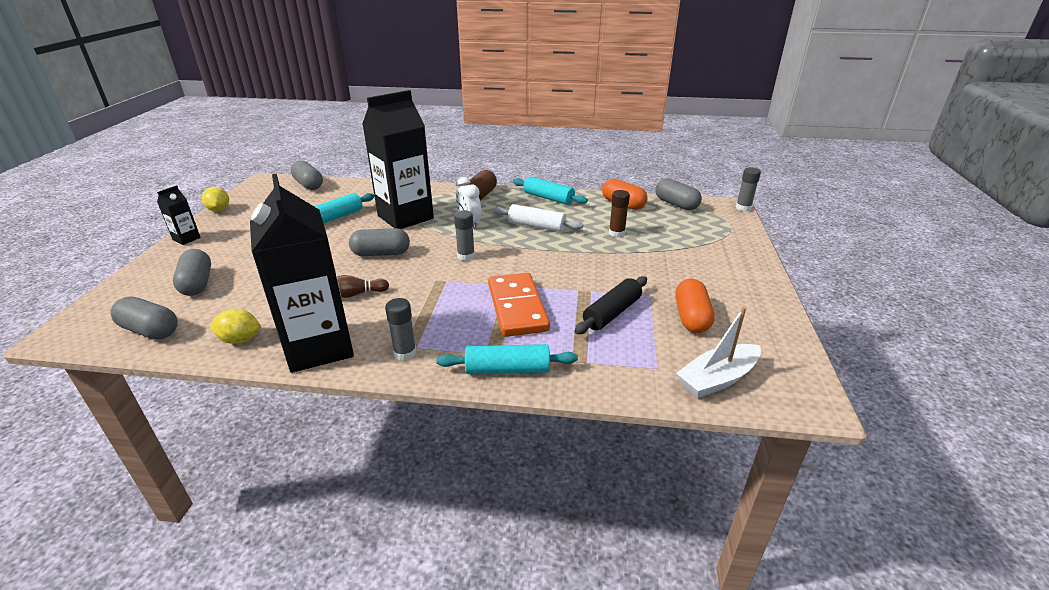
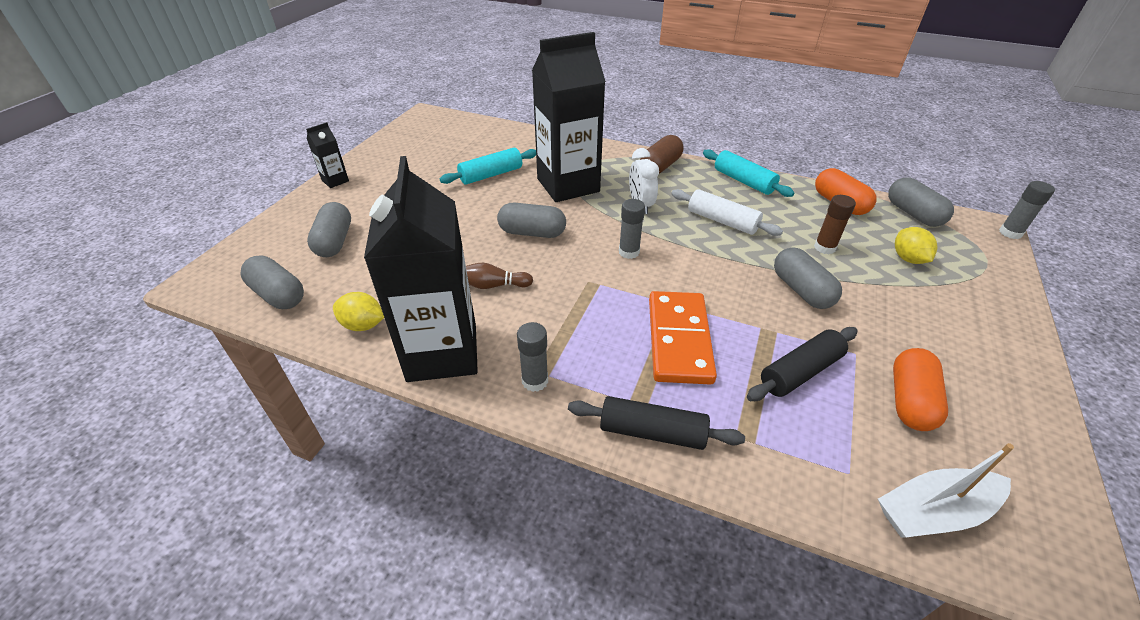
camera: 15 degrees right, 10 degrees up
yellow lemon [202,187,229,212] -> yellow lemon moved to [895,227,938,264]
grey capsule [291,161,323,190] -> grey capsule moved to [774,247,842,309]
turquoise rolling pin [437,344,578,374] -> black rolling pin [568,396,745,450]

